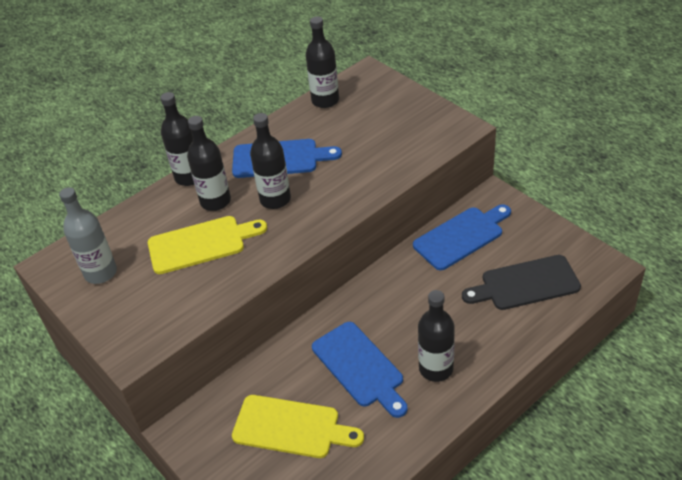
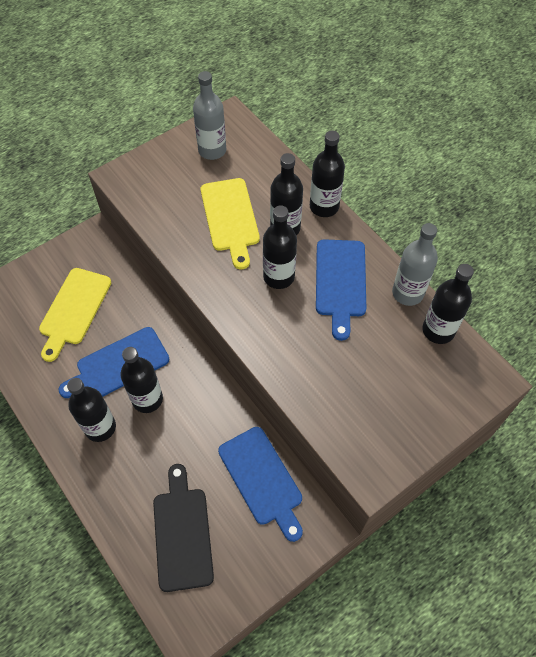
camera: 90 degrees right, 15 degrees up
none -> black bottle [120,347,163,413]
none -> grey bottle [392,223,438,306]

